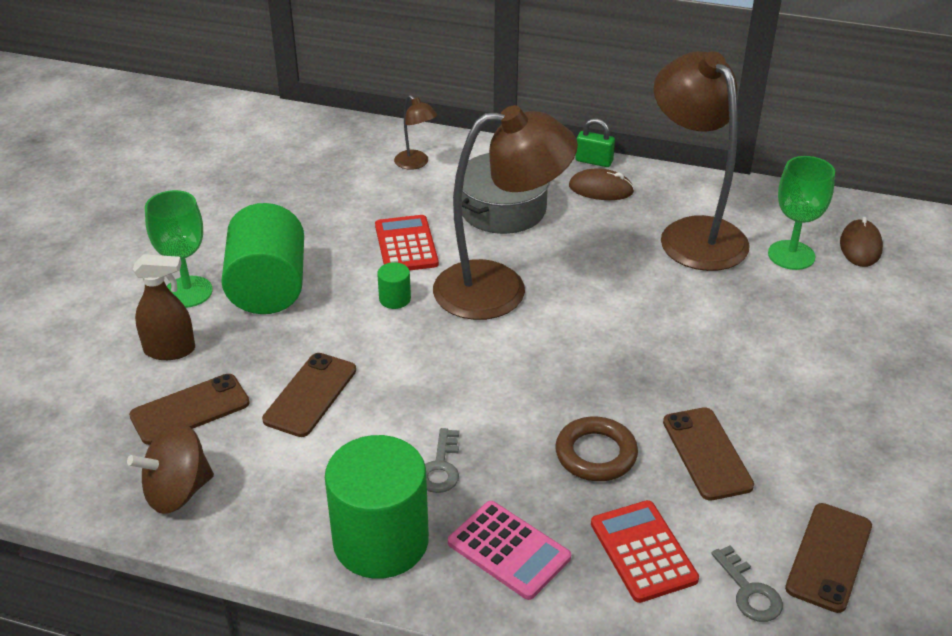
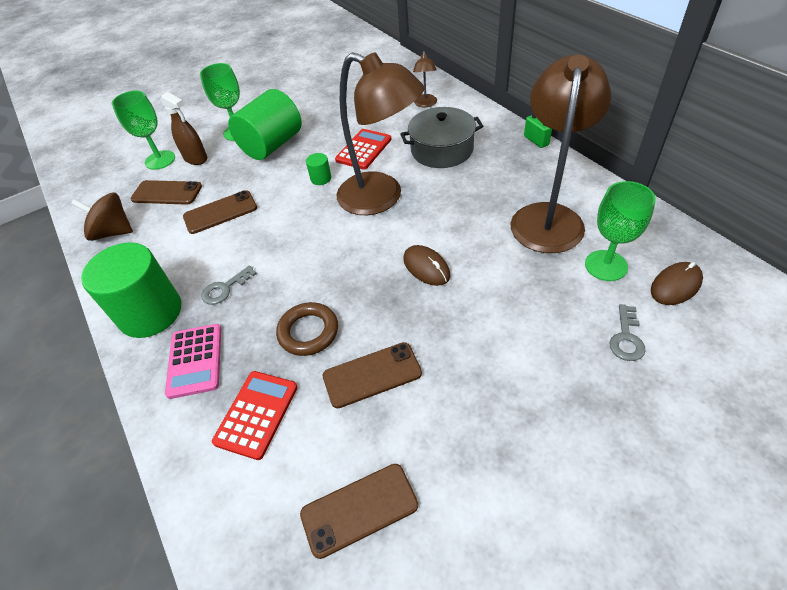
camera: 45 degrees right, 10 degrees up
brown mouse [569,168,634,200] -> brown mouse moved to [404,245,450,286]
brown phone [663,407,754,501] -> brown phone turned 45 degrees clockwise [323,342,422,408]
grey key [711,545,783,622] -> grey key moved to [609,304,646,361]
none -> green goblet [112,90,175,170]

